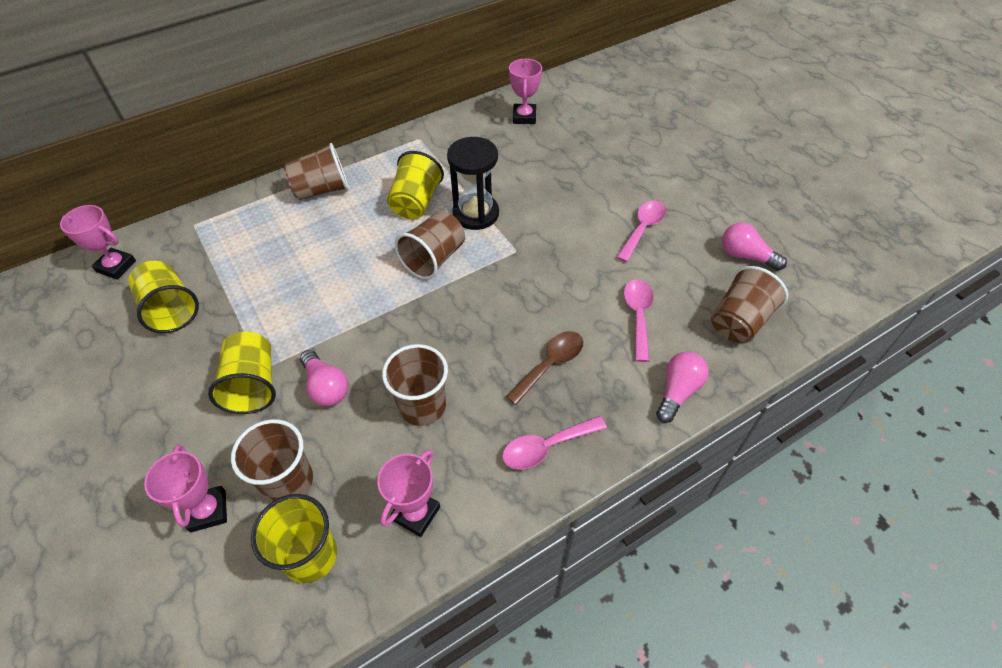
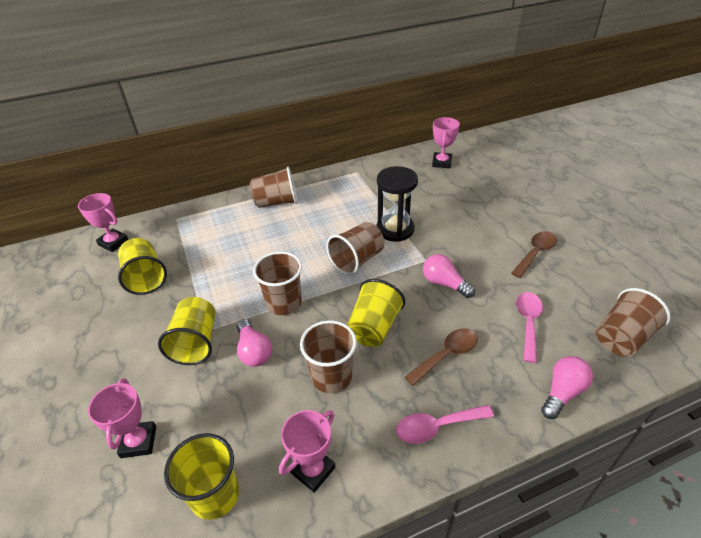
camera: 10 degrees right, 10 degrees down
brown cup [231,419,313,502] -> brown cup moved to [253,251,302,315]
yellow cup [387,151,444,219] -> yellow cup moved to [347,279,405,347]
pink spoon [616,200,666,262] -> brown spoon [511,231,557,278]
pink light bulb [722,223,787,271] -> pink light bulb moved to [423,254,475,298]

